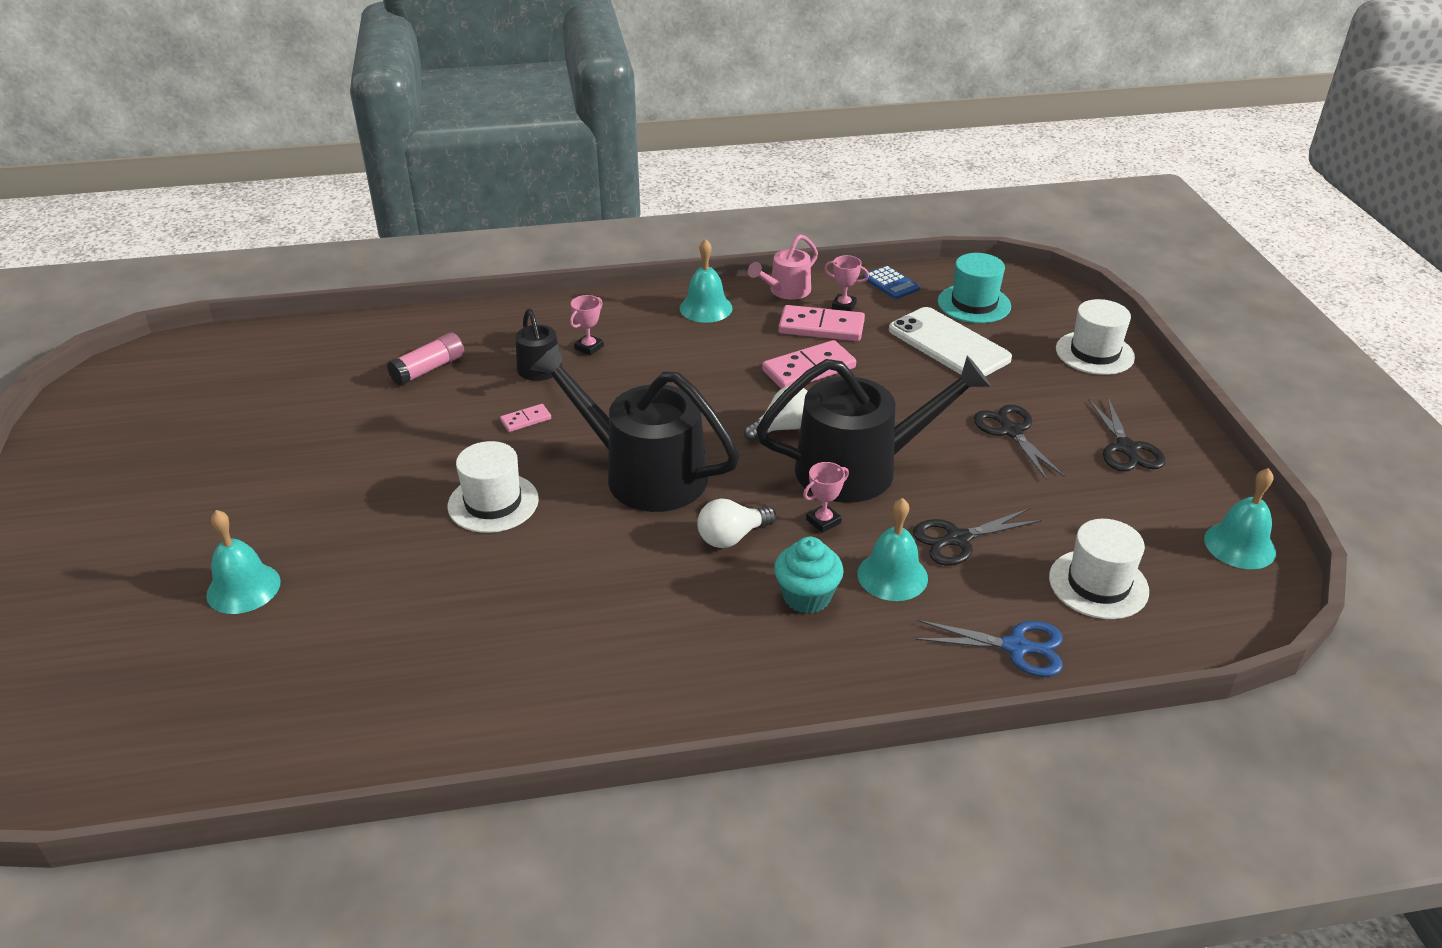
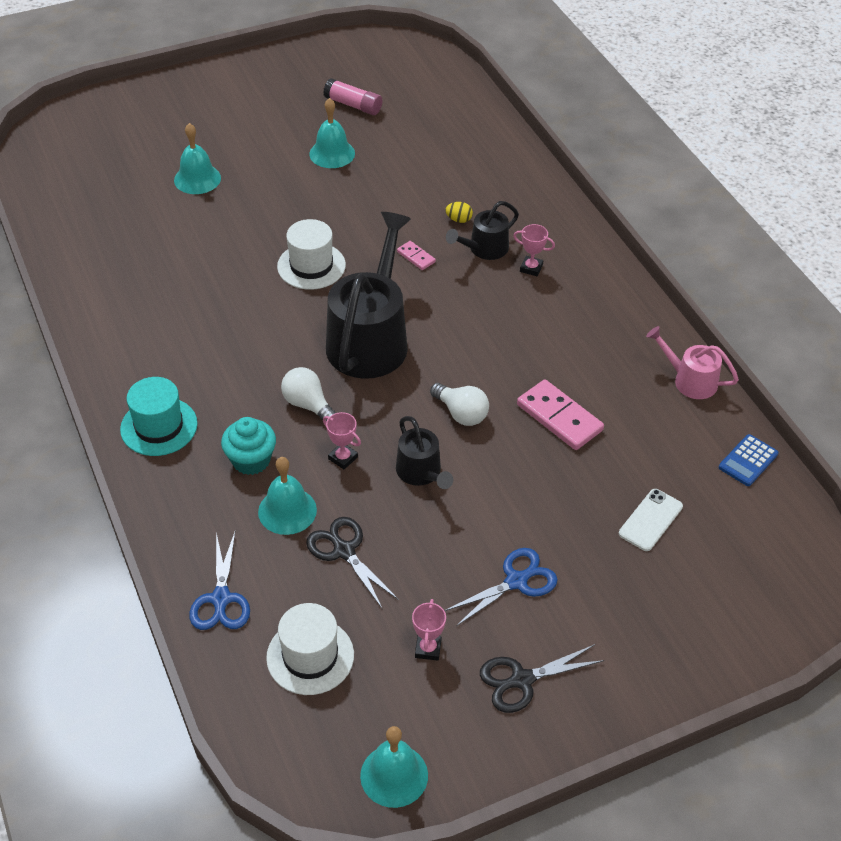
camera: 75 degrees right, 10 degrees up
pink glue stick [387,332,464,386] -> pink glue stick moved to [323,78,382,115]
turquoise bell [680,239,733,323] -> turquoise bell moved to [309,98,355,168]
black watering can [756,356,991,503] -> black watering can [396,416,454,489], size x0.51
pink domino [778,305,865,341] -> none
pink trophy [824,255,869,311] -> pink trophy moved to [412,599,446,661]
white phone [889,307,1012,376] -> white phone [619,489,683,551], size x0.57
turquoise hat [938,253,1011,323] -> turquoise hat moved to [120,377,198,456]
black scissors [974,405,1065,480] -> blue scissors [444,548,558,626]
white hat [1056,299,1135,375] -> none
none -> yellow egg [445,202,473,223]

